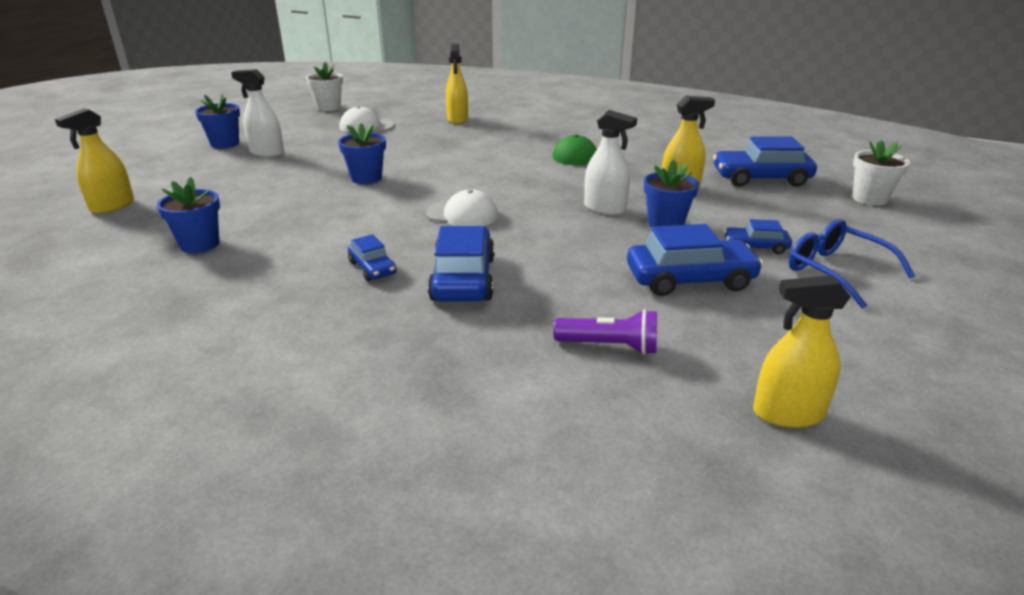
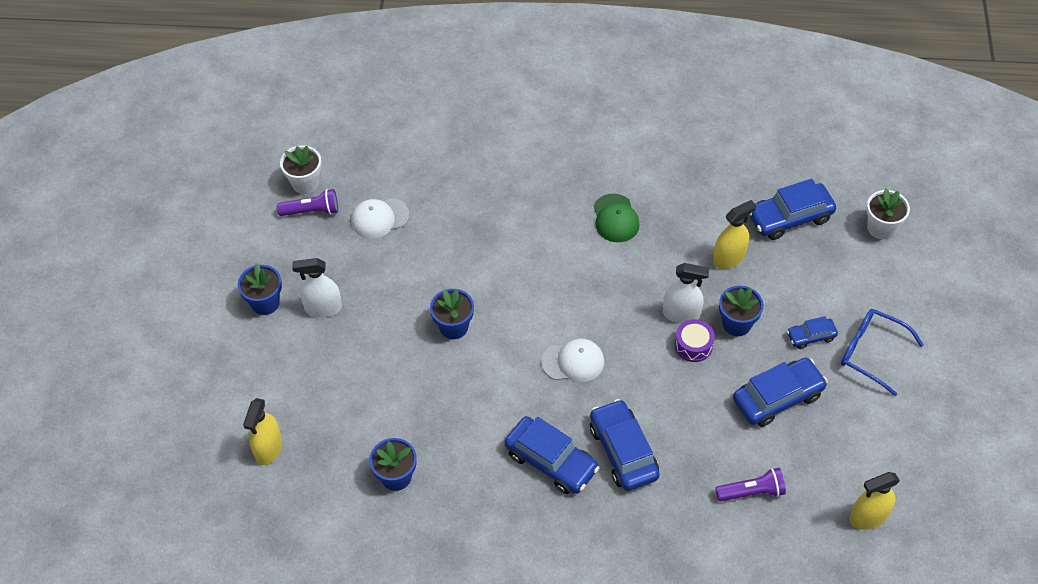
camera: 20 degrees left, 25 degrees up
blue car [348,234,397,281] -> blue car [504,416,599,494], size x1.84
yellow spray bottle [446,44,468,124] -> none
none -> purple flashlight [277,189,338,216]
none -> purple drum [675,319,715,362]

